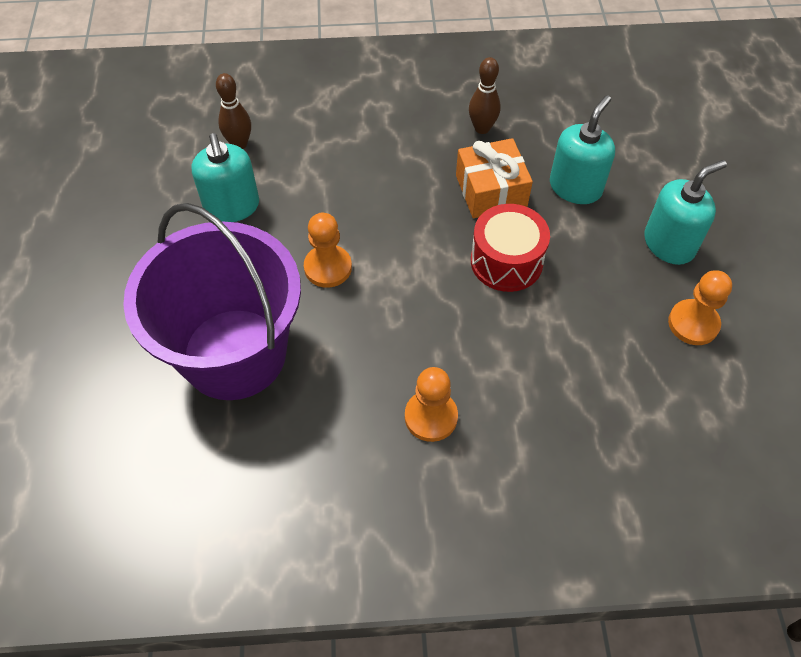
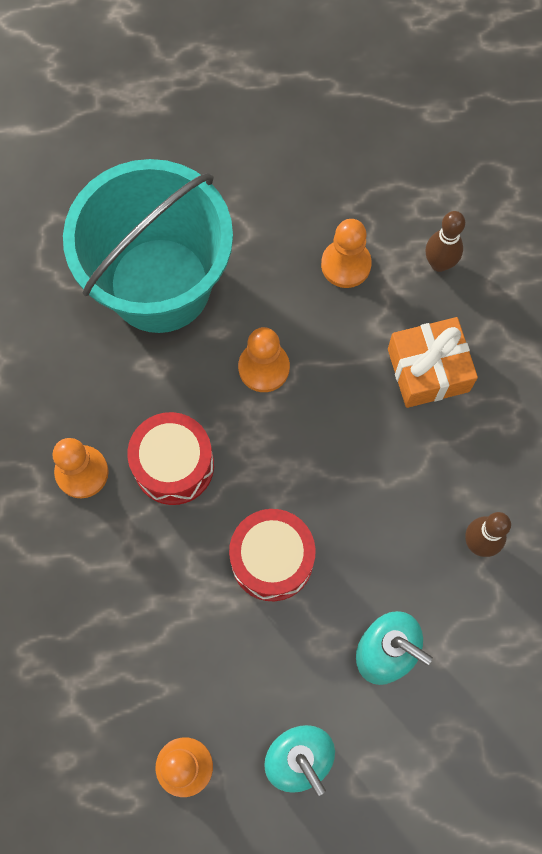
camera: 90 degrees right, 15 degrees up
purple bucket [123,203,301,400] -> turquoise bucket [63,159,233,333]
turquoise soap dispenser [191,133,259,222] -> orange pawn [321,219,372,288]
orange gift [456,138,533,218] -> orange gift moved to [388,317,478,408]
none -> red drum [127,412,214,505]

